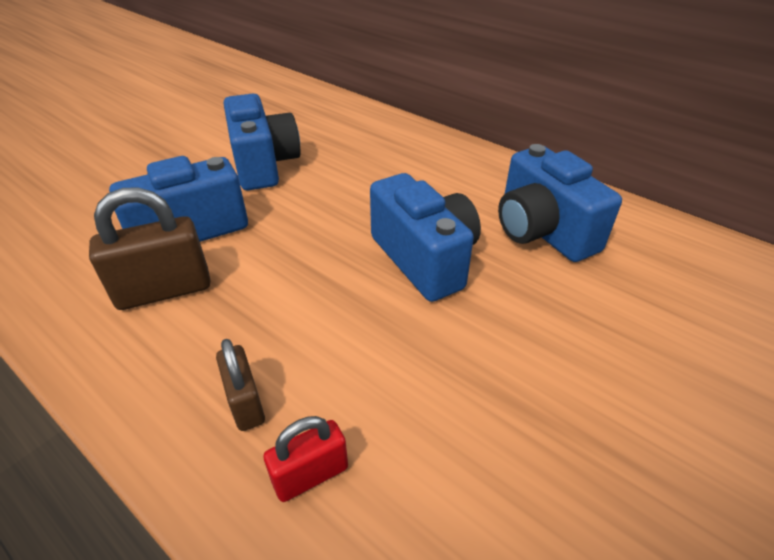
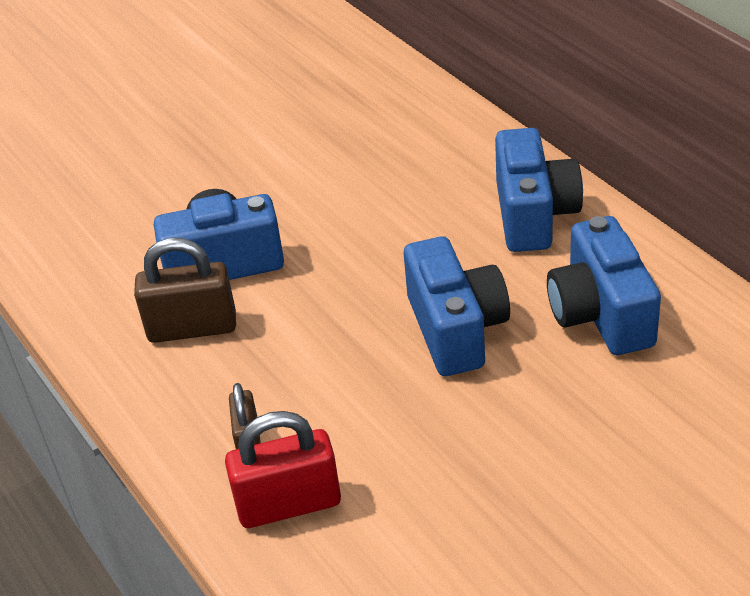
camera: 20 degrees right, 0 degrees up
blue camera [224,94,301,191] -> blue camera moved to [495,128,583,252]
red padlock [263,416,348,502] -> red padlock [225,411,341,528], size x1.68

